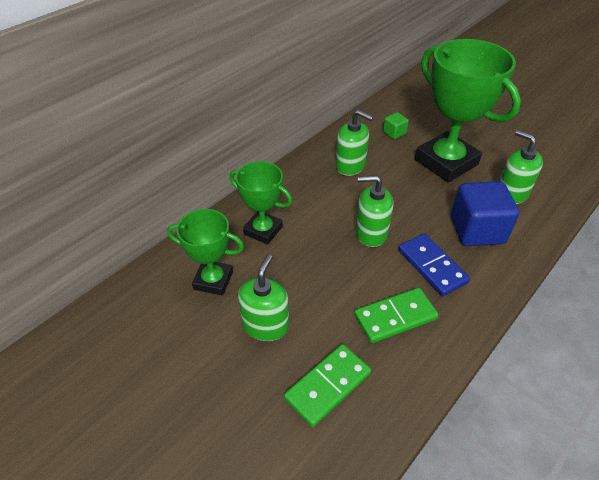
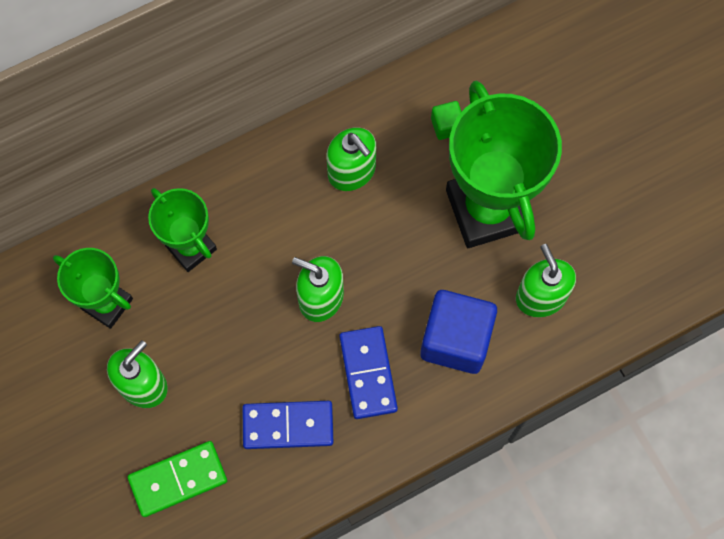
camera: 20 degrees right, 25 degrees up
green domino [354,288,439,343] -> blue domino [242,401,333,449]

